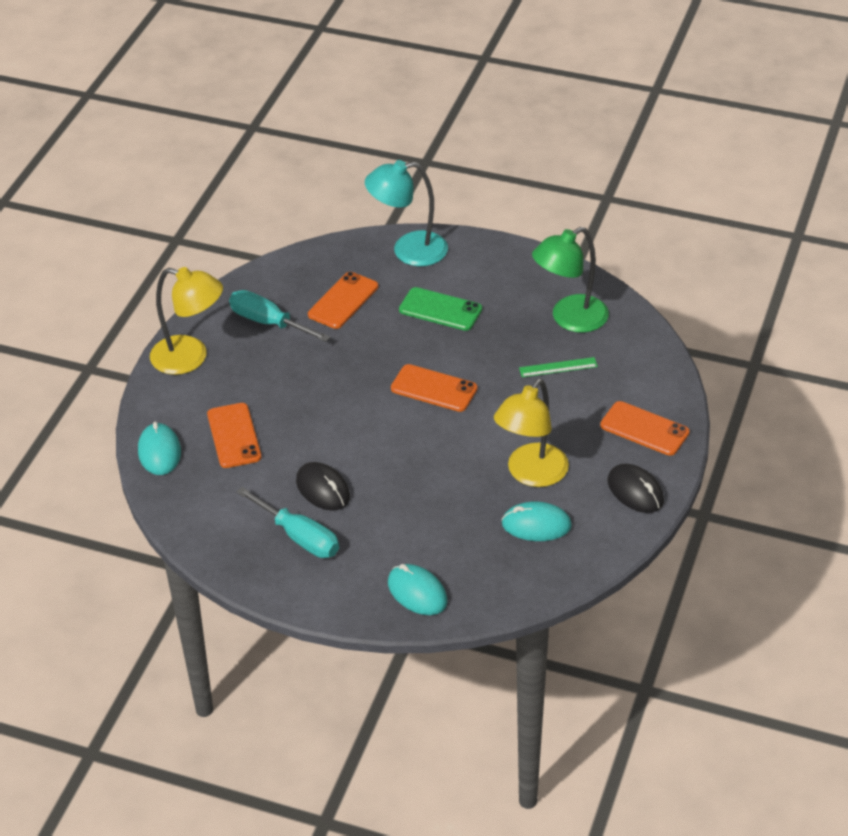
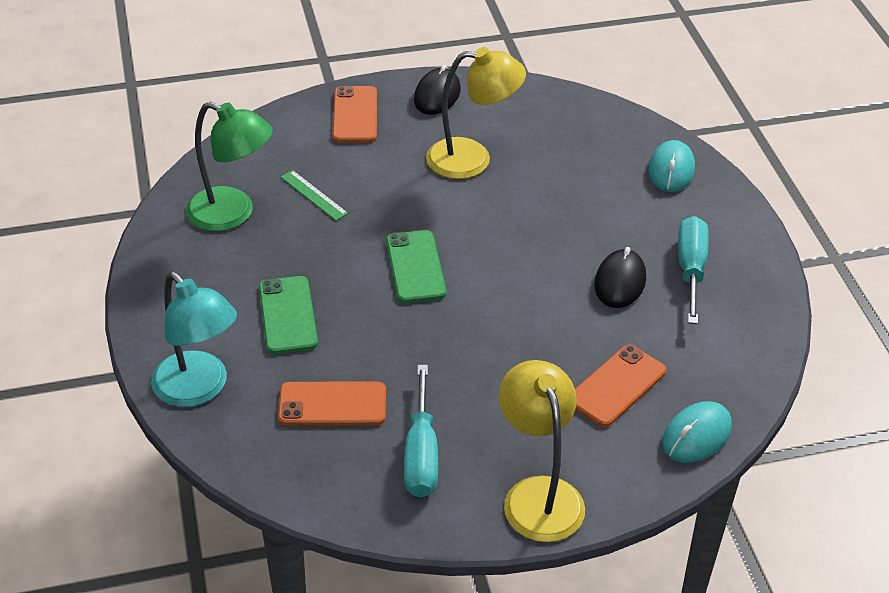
camera: 125 degrees left, 0 degrees up
orange phone [391,364,477,412] -> green phone [386,230,446,303]
turquoise mouse [501,501,572,541] -> none

